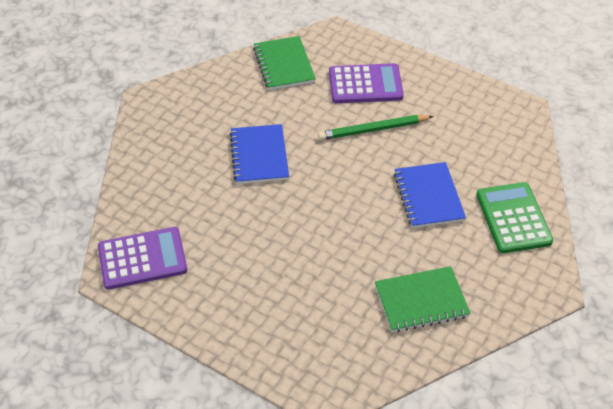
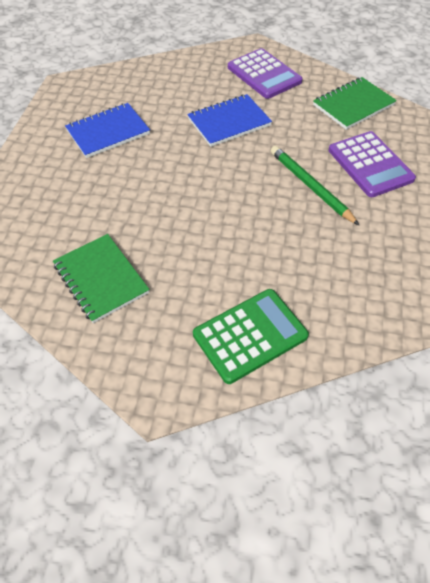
camera: 70 degrees right, 5 degrees up
purple calculator [98,227,188,289] -> purple calculator moved to [228,48,303,99]
blue notebook [394,162,466,228] -> blue notebook moved to [65,103,150,158]

